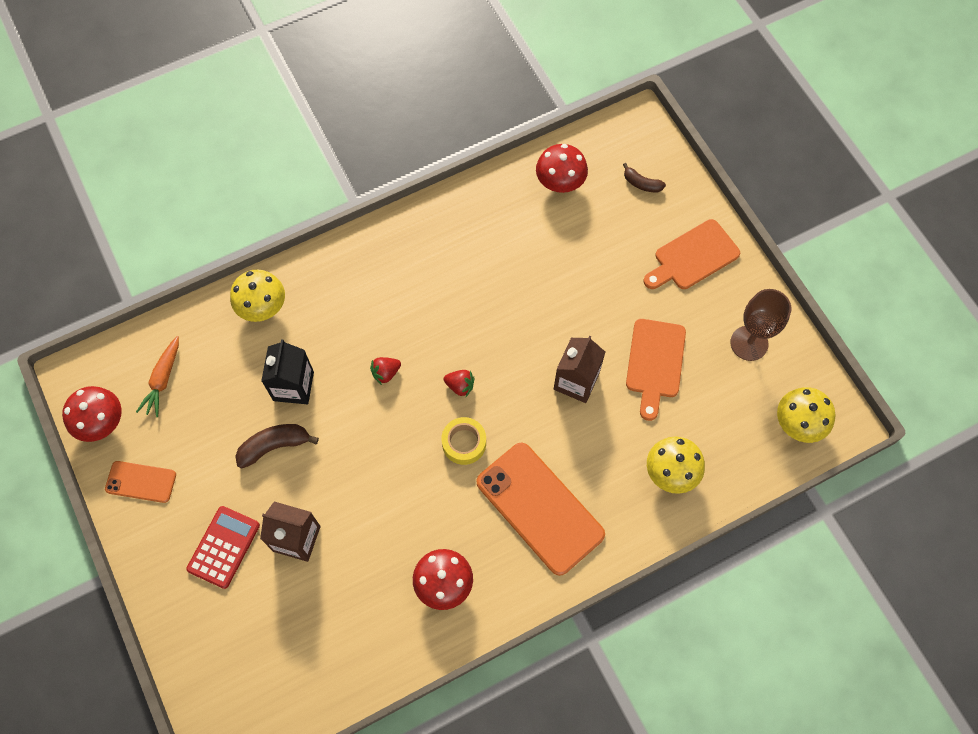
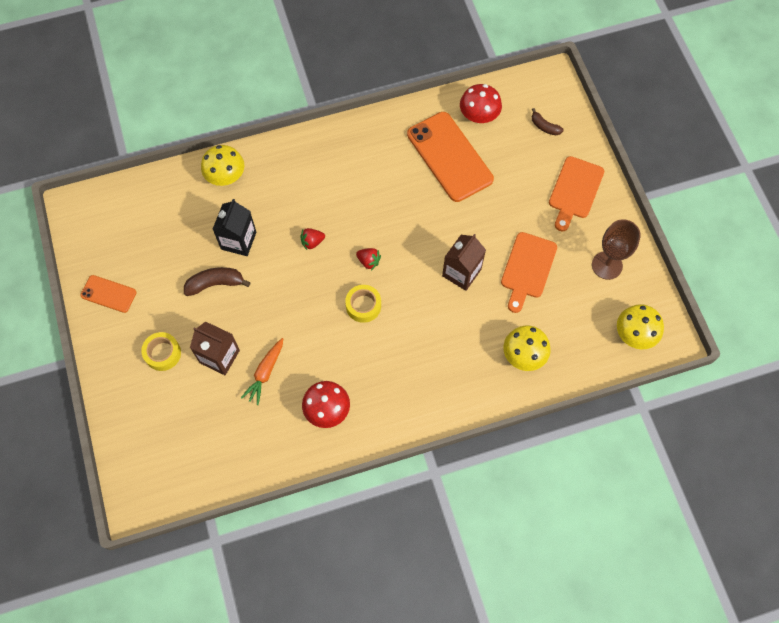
camera: 10 degrees right, 0 degrees up
red mushroom [62,386,122,442] -> none
orange carrot [136,336,179,417] -> orange carrot moved to [241,338,283,405]
red calculator [186,506,260,589] -> yellow tape [141,332,181,371]
orange phone [476,443,605,576] -> orange phone moved to [407,112,494,202]
orange cutting board [643,219,740,289] -> orange cutting board turned 45 degrees counterclockwise [549,156,604,231]

